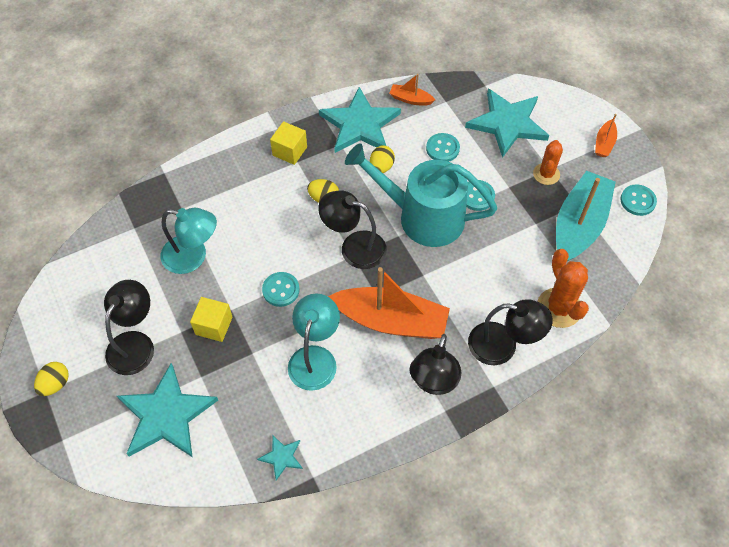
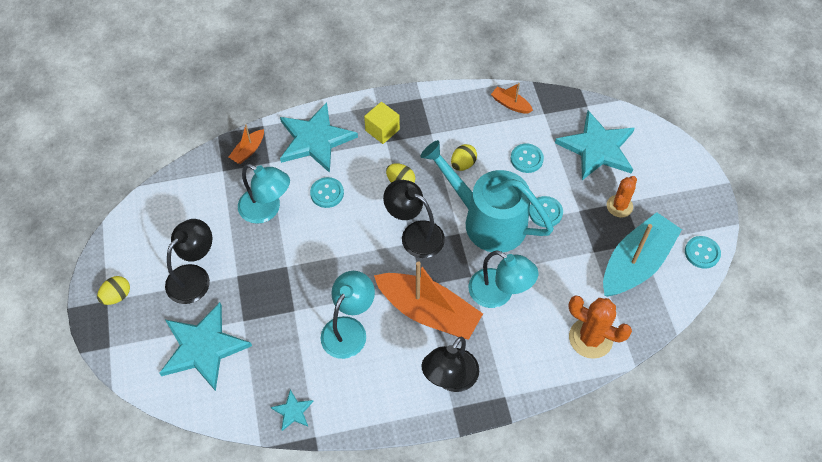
camera: 15 degrees right, 0 degrees up
yellow cube [190,297,233,342] -> none
turquoise button [262,272,300,307] -> turquoise button moved to [310,177,344,208]
turquoise star [319,87,401,153] -> turquoise star moved to [280,102,358,173]
black lamp [468,299,553,365] -> none
orange cactus [537,249,589,328] -> orange cactus turned 60 degrees counterclockwise [568,295,632,359]
orange boat [595,114,617,157] -> orange boat moved to [229,124,264,164]
none -> turquoise lamp [468,250,538,308]

